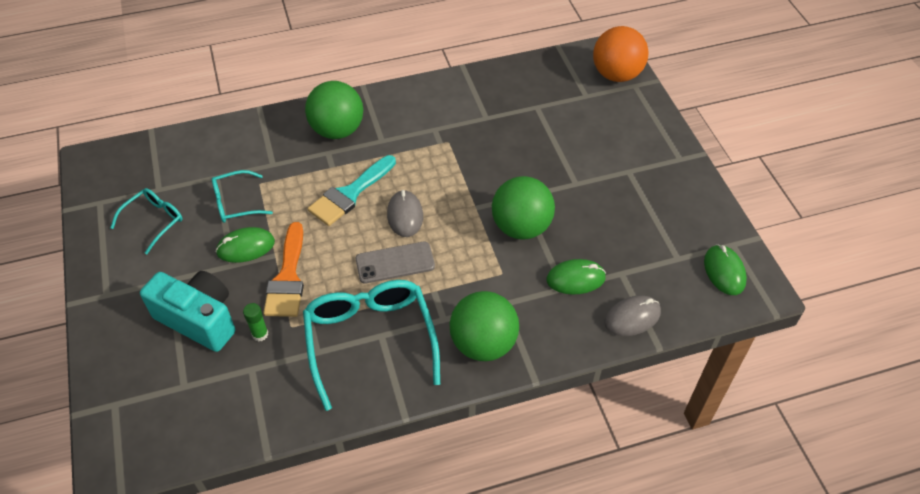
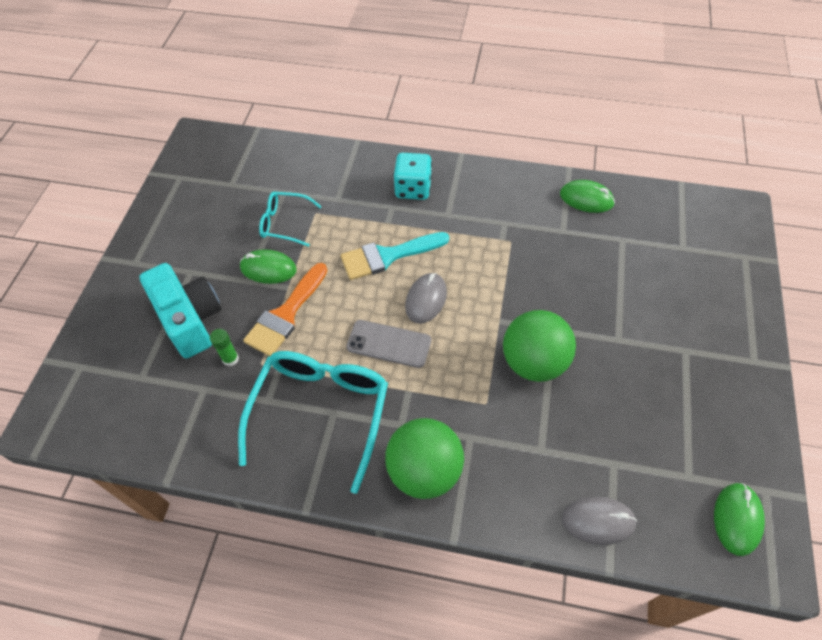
camera: 30 degrees right, 5 degrees up
turquoise glasses [110,188,183,254] -> none
green ball [305,81,363,139] -> turquoise dice [393,153,432,200]
green mouse [547,259,606,295] -> green mouse moved to [560,180,615,213]
orange ball [593,26,649,82] -> none

